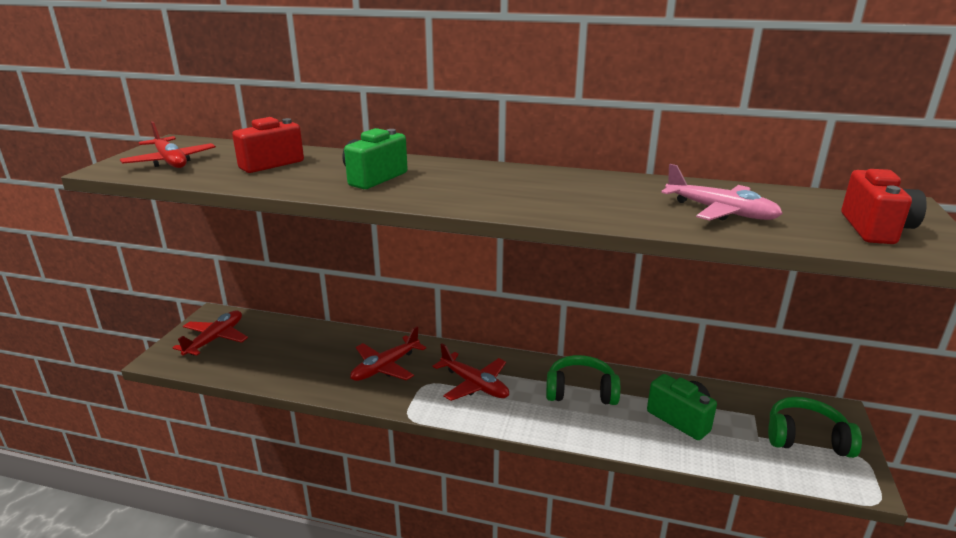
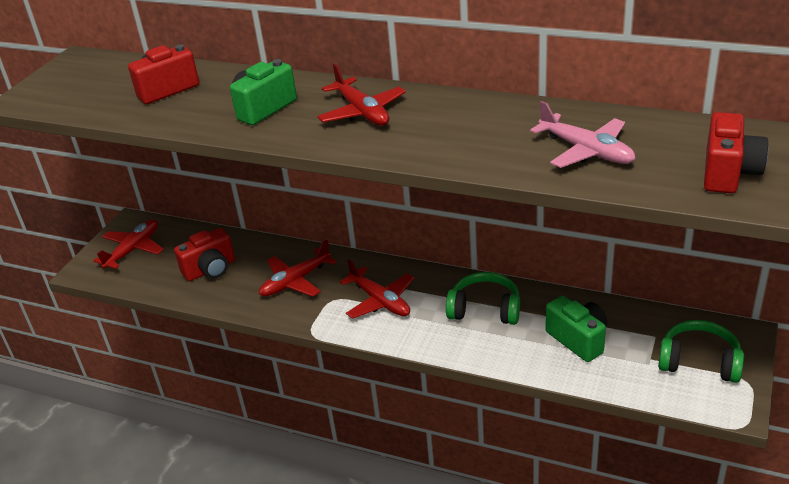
camera: 10 degrees right, 10 degrees up
red plane [120,121,216,168] -> red plane moved to [317,63,406,126]
none -> red camera [174,228,235,281]

